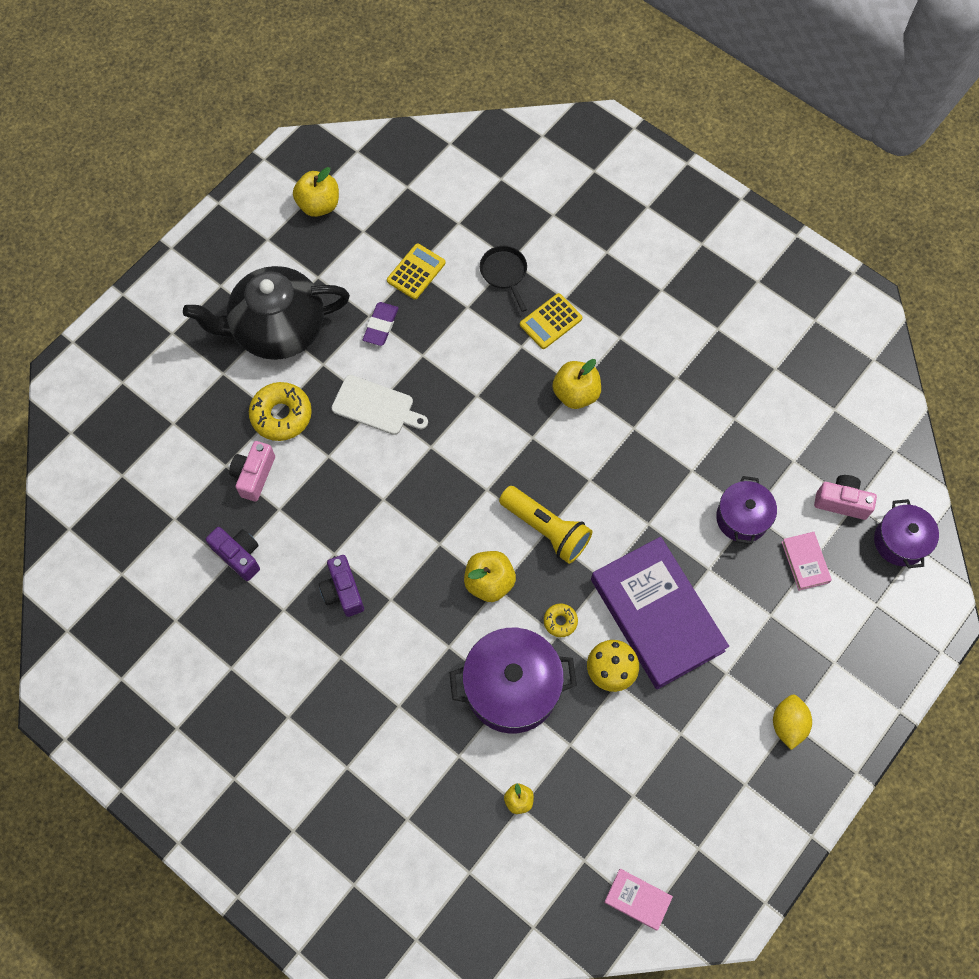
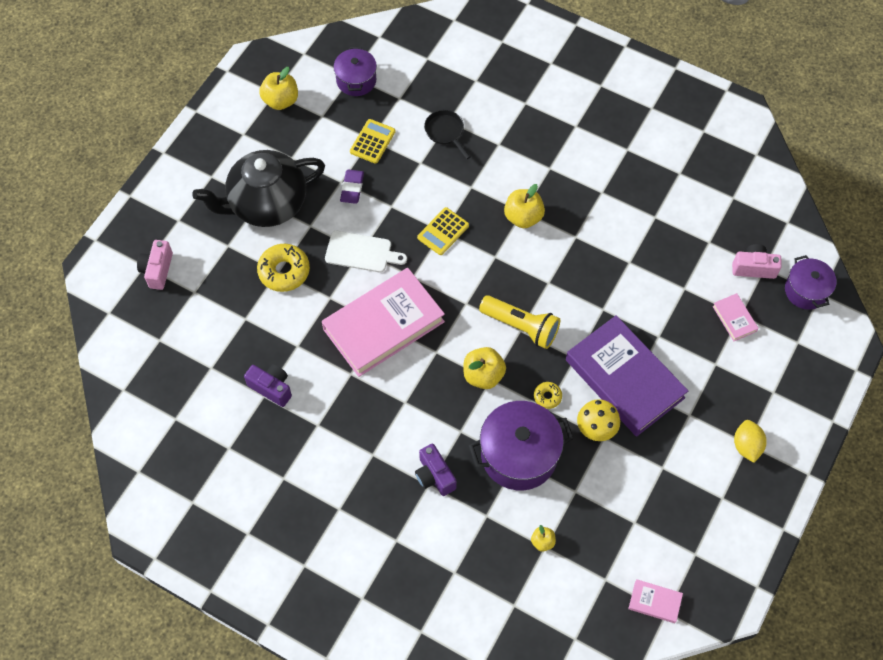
camera: 10 degrees left, 5 degrees down
pink camera [229,441,275,501] -> pink camera moved to [137,240,173,290]
purple camera [319,555,364,617] -> purple camera moved to [415,443,457,496]
yellow calculator [520,293,582,349] -> yellow calculator moved to [417,207,469,255]
purple pot [716,476,777,544] -> purple pot moved to [334,47,377,96]
none -> pink book [322,268,445,377]

